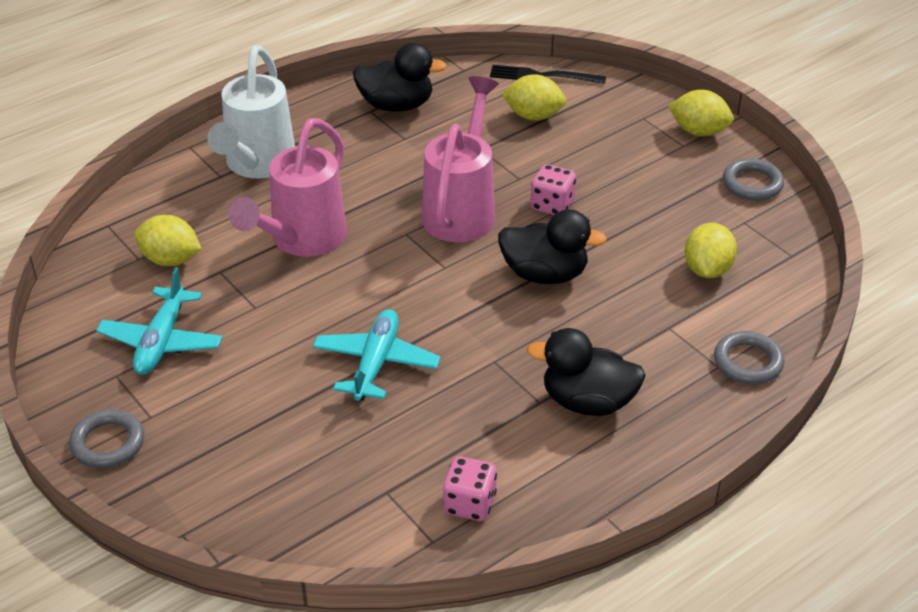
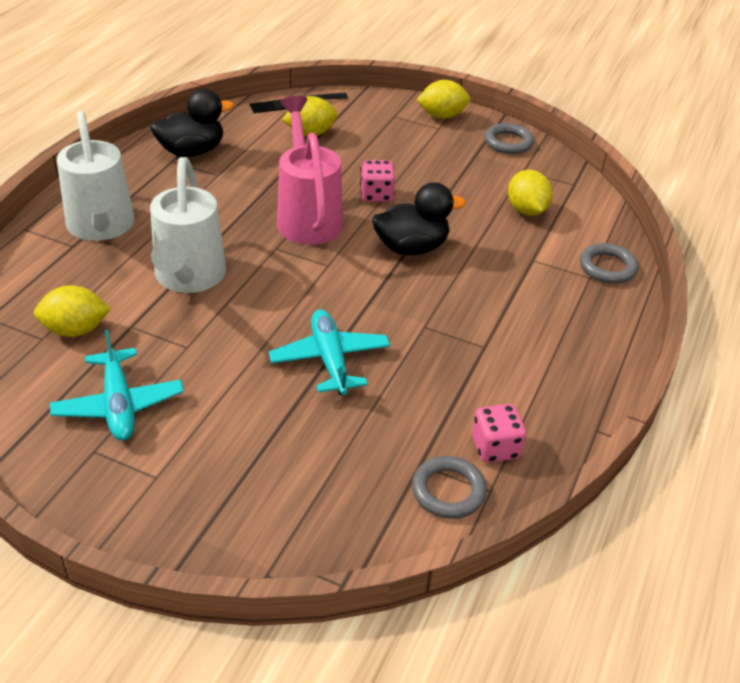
camera: 30 degrees left, 0 degrees up
grey ring [69,409,144,468] -> grey ring moved to [412,456,487,519]
pink watering can [229,118,347,257] -> white watering can [150,157,226,293]
black duck [527,328,646,416] -> none

